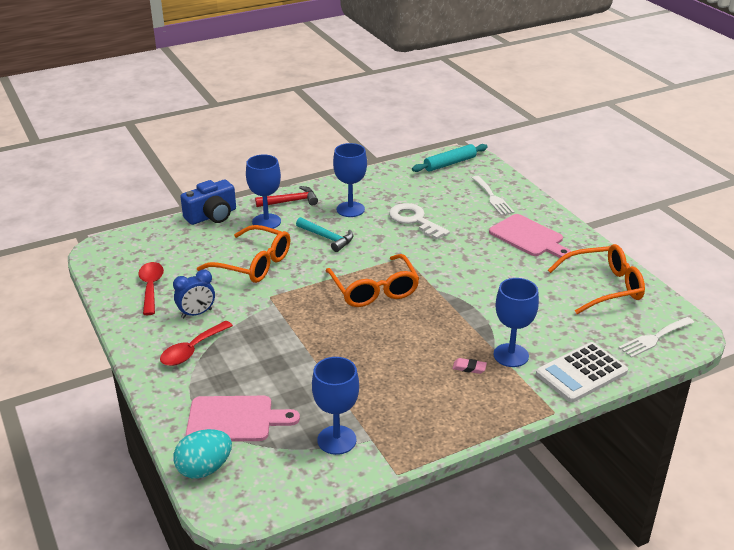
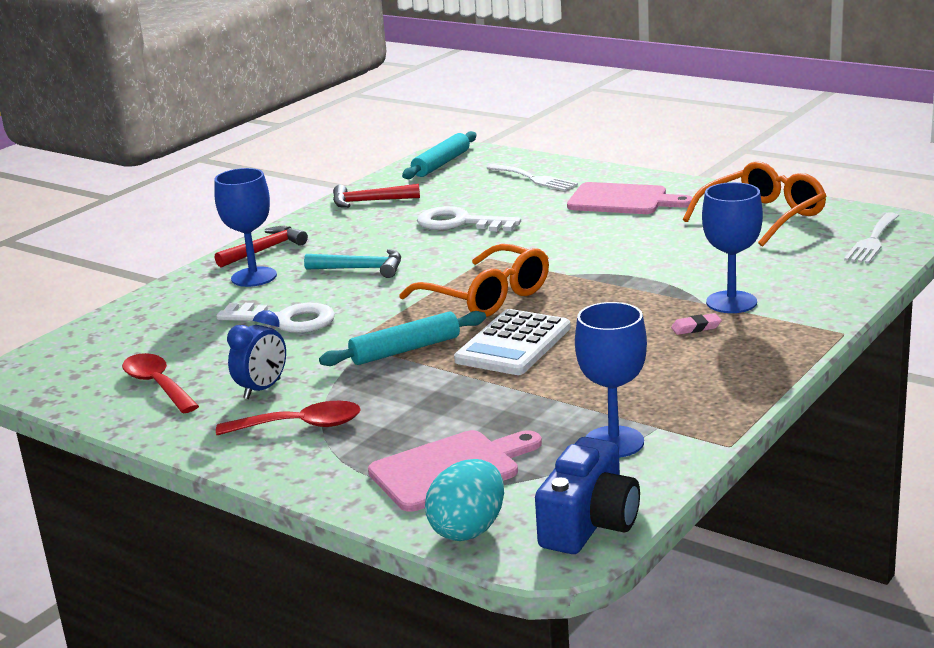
camera: 25 degrees left, 10 degrees down
red spoon [160,321,233,366] -> red spoon turned 105 degrees counterclockwise [216,401,361,435]
blue camera [180,180,236,225] -> blue camera moved to [535,437,640,554]
orange glasses [197,225,290,283] -> white key [216,303,335,333]
blue goblet [333,143,367,217] -> none
white calculator [536,342,628,403] -> white calculator moved to [454,309,571,375]
none -> turquoise rolling pin [319,311,486,366]
none -> red hammer [333,184,420,208]

